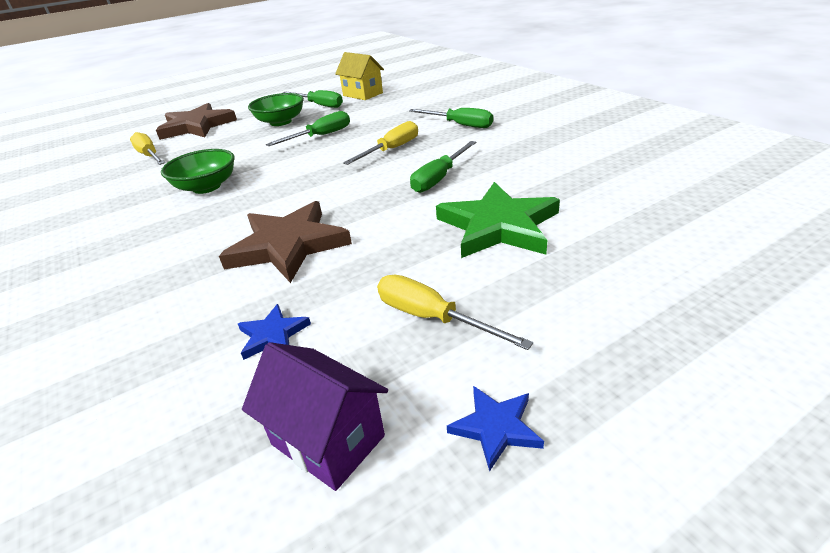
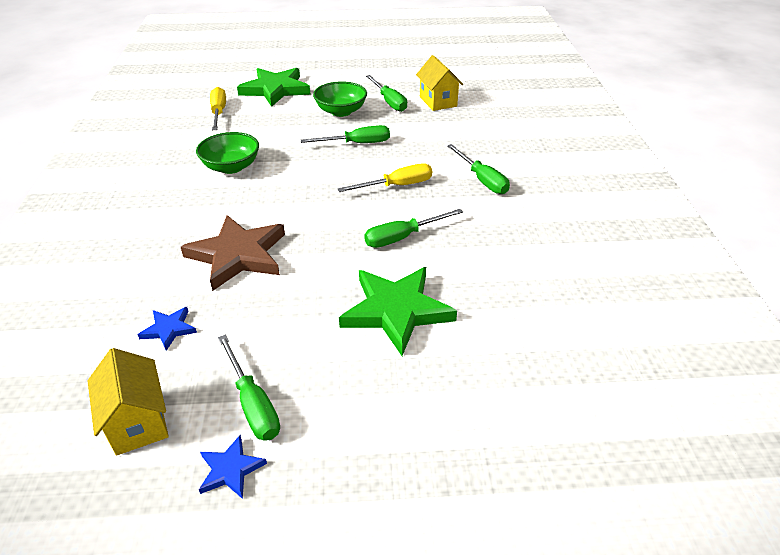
camera: 25 degrees right, 5 degrees up
brown star [156,103,237,140] -> green star [237,68,311,107]
purple house [242,342,388,491] -> yellow house [88,348,169,456]
yellow screwdriver [377,275,533,350] -> none
none -> green screwdriver [218,335,280,441]

